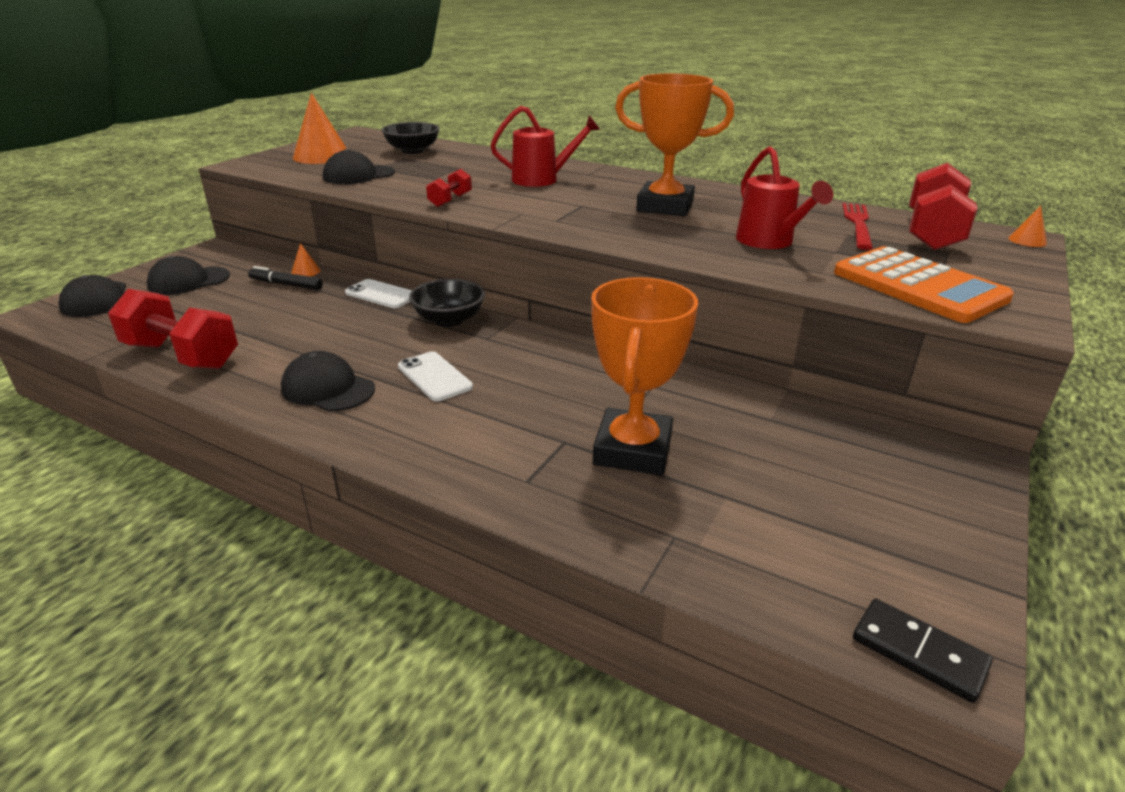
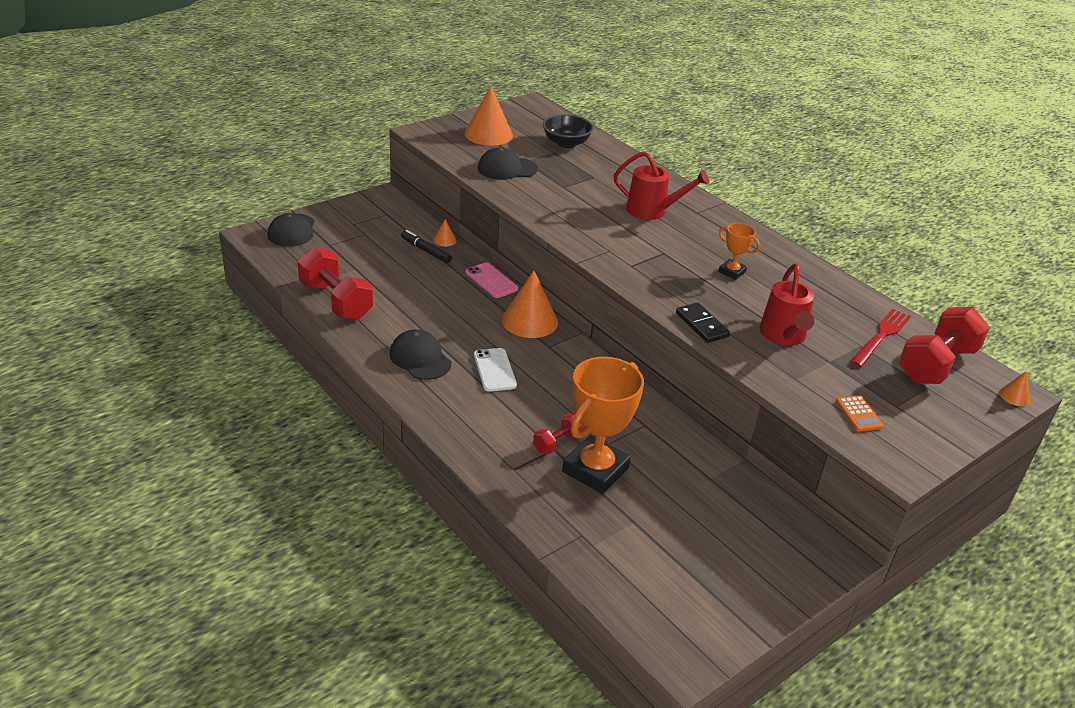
camera: 20 degrees right, 5 degrees up
black cap [147,256,230,295] -> none
white phone [345,279,412,308] -> pink phone [465,262,518,298]
black bowl [409,279,485,327] -> orange cone [502,270,558,338]
red dumbbell [426,169,472,207] -> red dumbbell moved to [533,414,583,454]
orange trophy [615,74,734,216] -> orange trophy [718,223,760,280], size x0.48
orange calculator [834,246,1014,323] -> orange calculator [836,396,883,431], size x0.41
black domino [853,599,993,703] -> black domino moved to [676,302,730,343]

